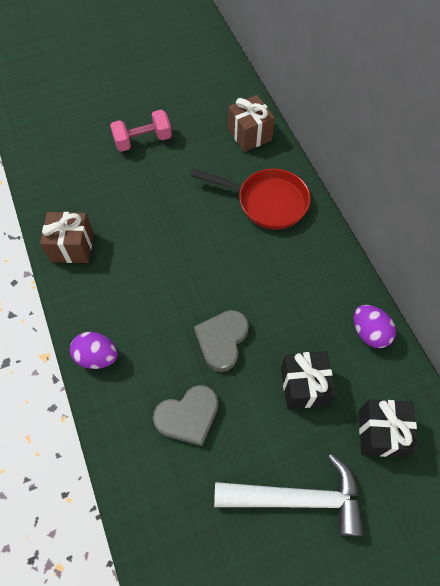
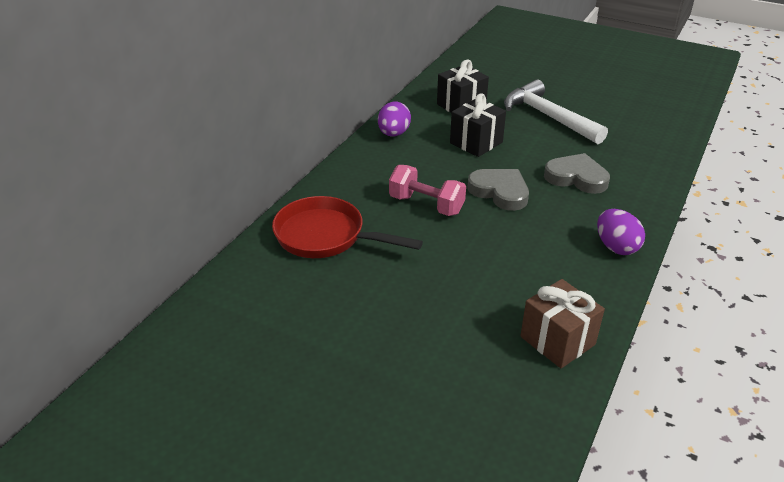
camera: 130 degrees left, 25 degrees down
pink dumbbell [110,110,172,152] -> pink dumbbell moved to [389,165,466,216]
red pan [191,168,311,230] -> red pan turned 45 degrees counterclockwise [272,196,423,258]
grey heart [194,310,249,372] -> grey heart turned 120 degrees counterclockwise [467,169,529,211]
brown gift [228,95,275,152] -> none

